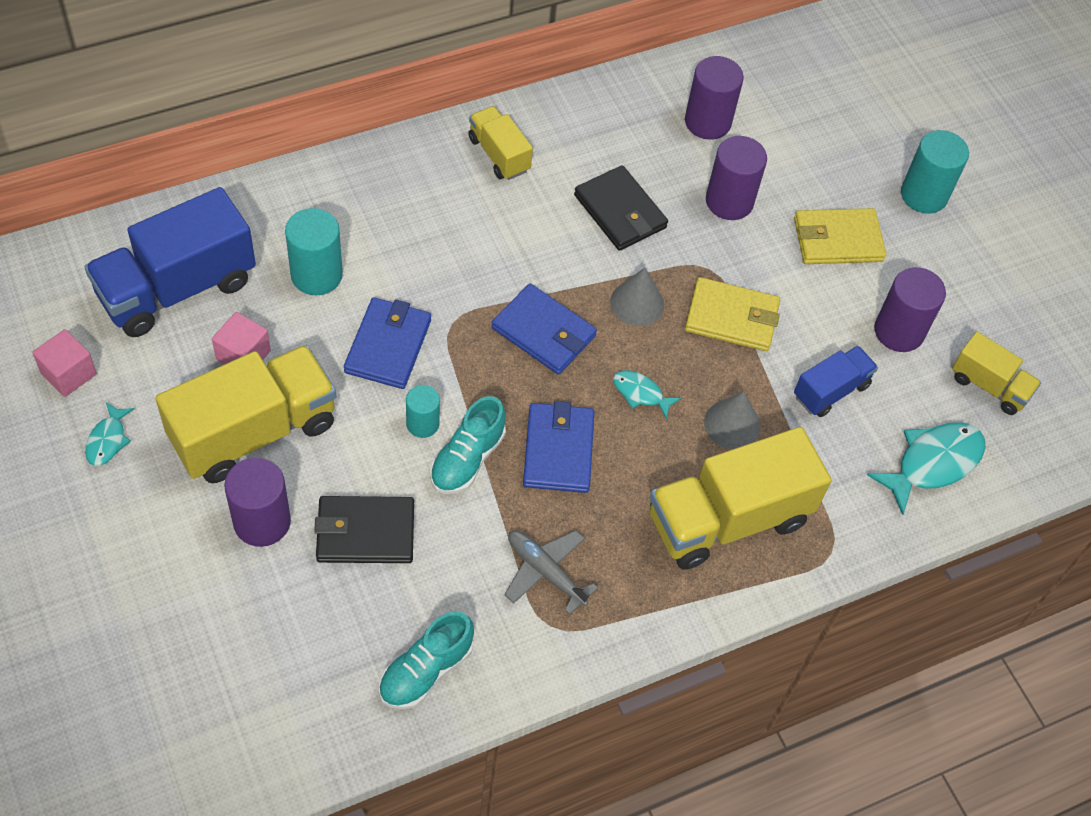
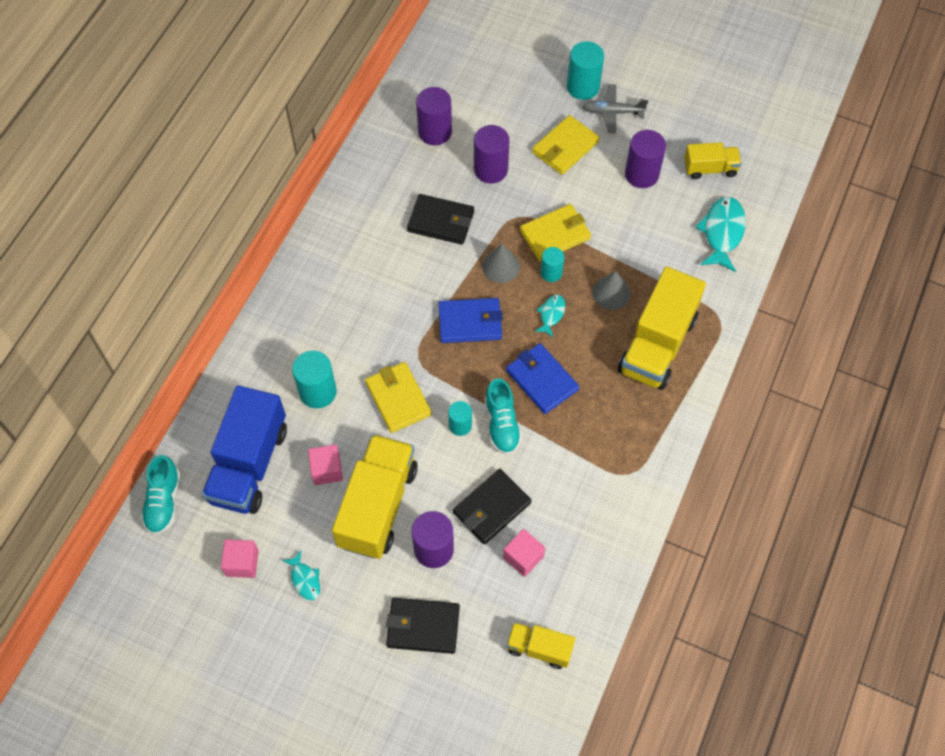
camera: 35 degrees left, 5 degrees up
blue wallet [344,297,431,389] -> yellow wallet [365,362,432,433]
turquoise shoe [379,611,474,709] -> turquoise shoe moved to [141,455,180,535]
yellow truck [468,106,533,180] -> yellow truck moved to [506,622,575,669]
grey plane [504,530,598,615] -> grey plane moved to [583,84,648,133]
turquoise fish [613,370,681,419] -> turquoise fish turned 120 degrees clockwise [535,295,565,337]
blue truck [794,346,878,417] -> none
none -> black wallet [386,598,460,654]
none -> pink cube [503,529,545,577]
none -> turquoise cylinder [541,247,564,282]

